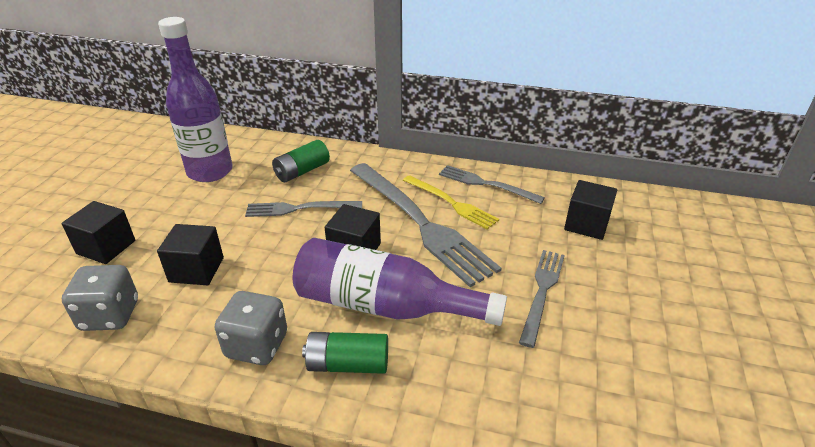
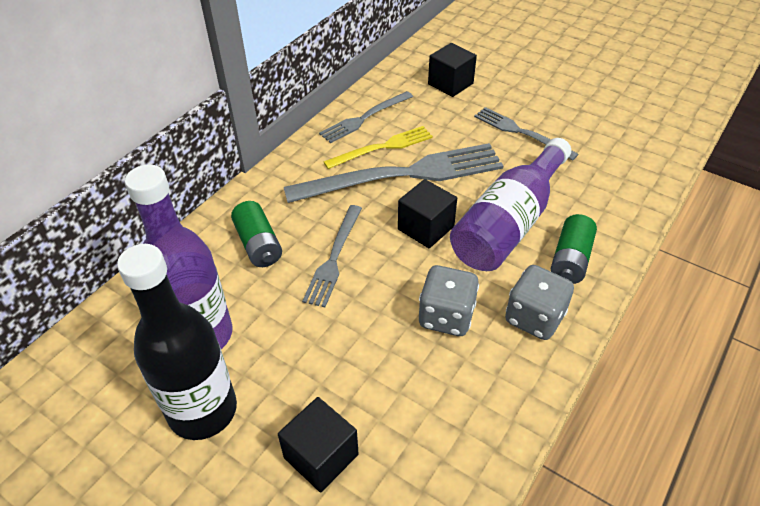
camera: 70 degrees left, 10 degrees up
grey dice [62,265,138,331] -> grey dice moved to [419,265,479,336]
black cube [157,224,224,285] -> none
none -> black bottle [117,244,237,440]

